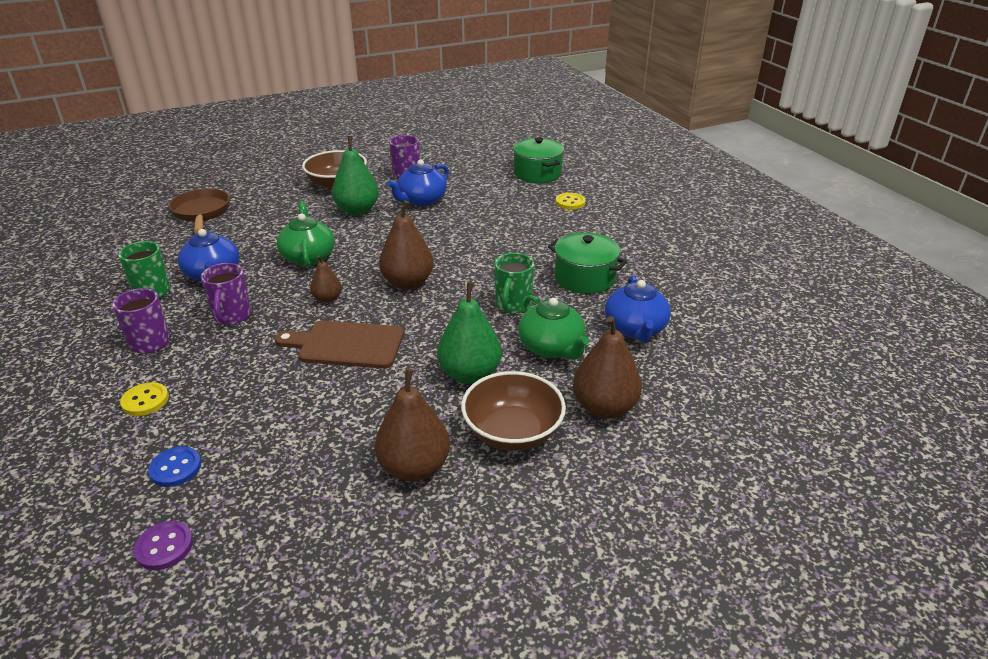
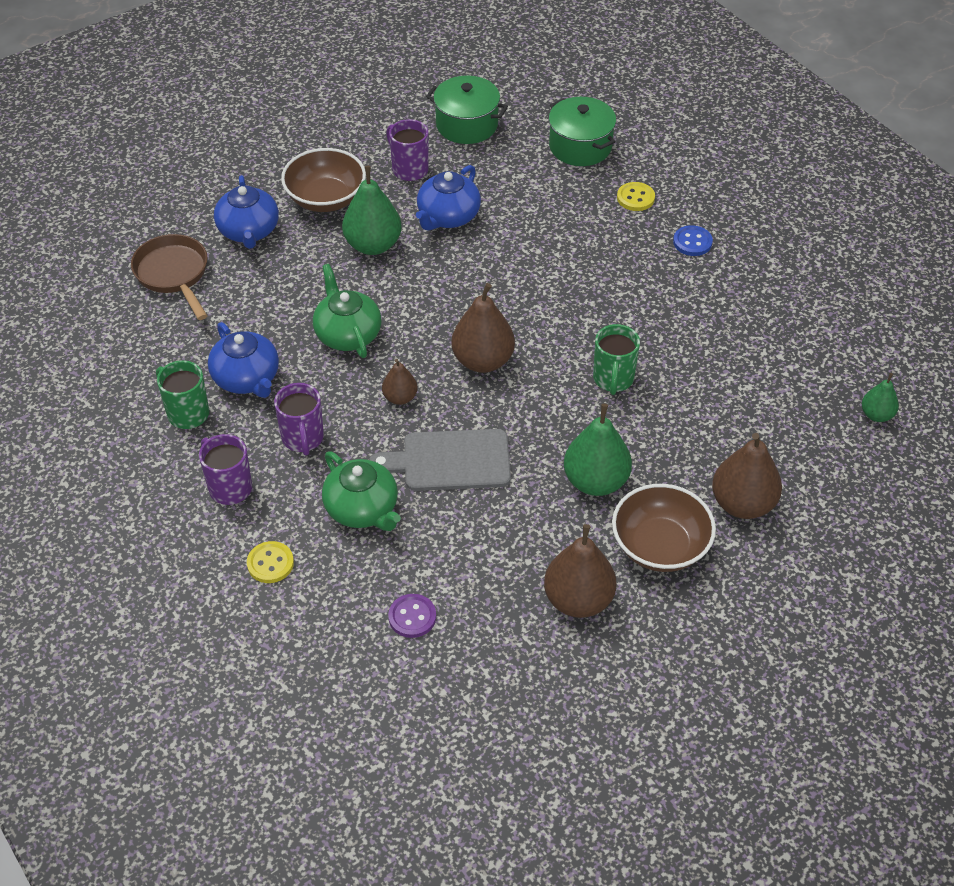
camera: 10 degrees left, 15 degrees up
purple button [134,521,193,570] -> purple button moved to [388,594,436,638]
blue button [148,446,201,487] -> blue button moved to [673,225,713,256]
brown cutting board [275,321,404,369] -> grey cutting board [369,429,511,491]
green teapot [518,295,589,360] -> green teapot moved to [322,451,401,531]
green pot [548,232,627,294] -> green pot moved to [426,76,508,144]
blue teapot [605,275,671,342] -> blue teapot moved to [214,175,279,249]
none -> green pear [862,373,899,422]

